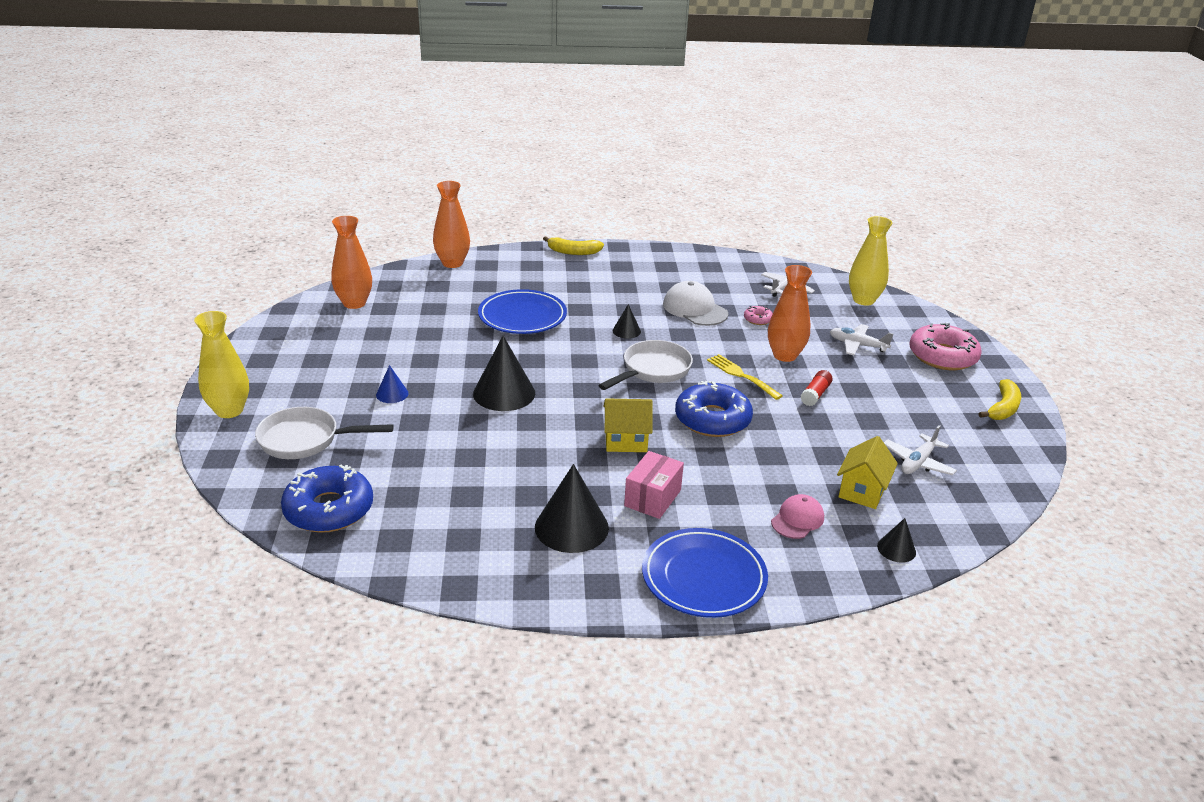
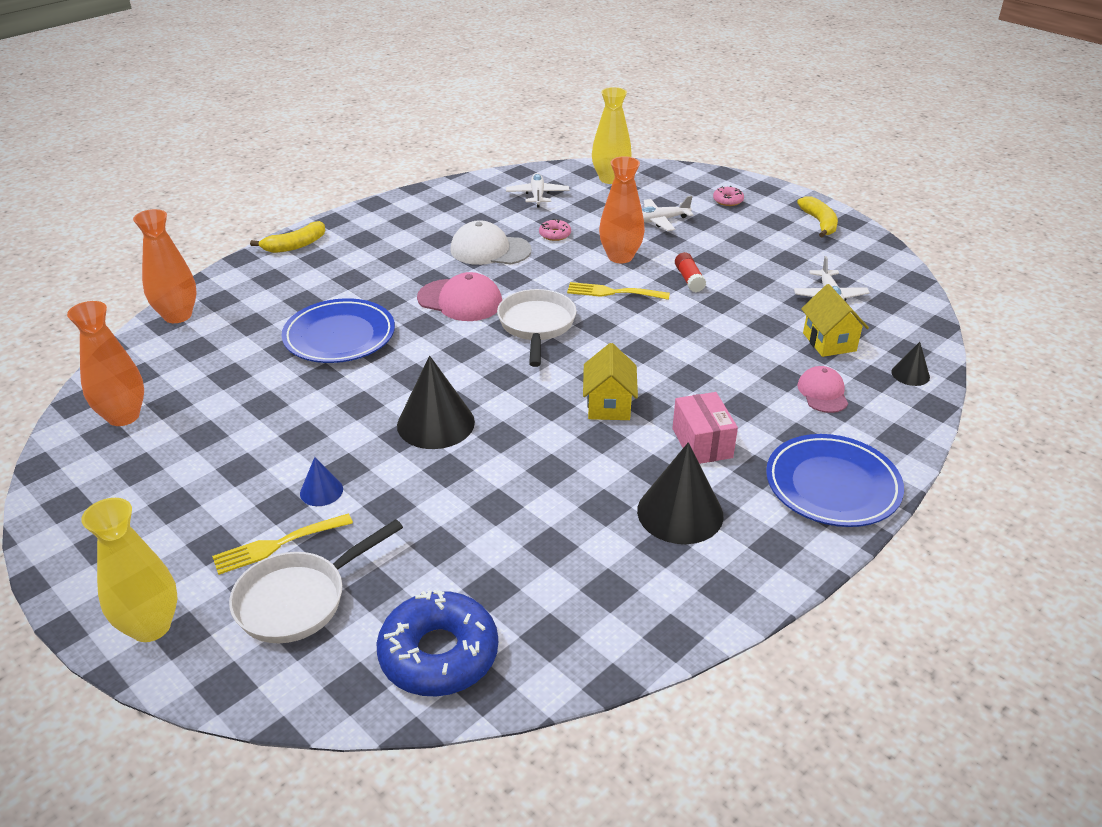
camera: 40 degrees left, 5 degrees up
yellow house [604,398,653,452] -> yellow house turned 45 degrees counterclockwise [583,343,638,420]
black cone [613,304,641,339] -> pink cap [417,272,502,321]
blue donut [675,381,753,437] -> none
pink donut [909,323,982,370] -> pink donut [713,186,744,206], size x0.45
none -> yellow fork [212,513,353,575]

